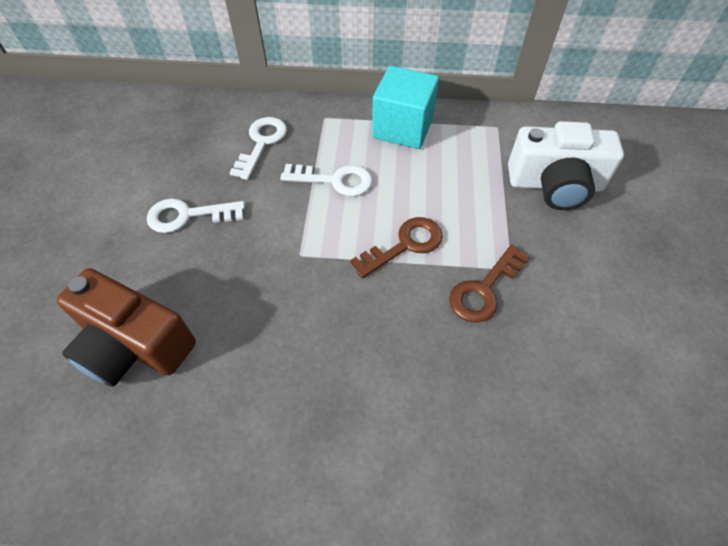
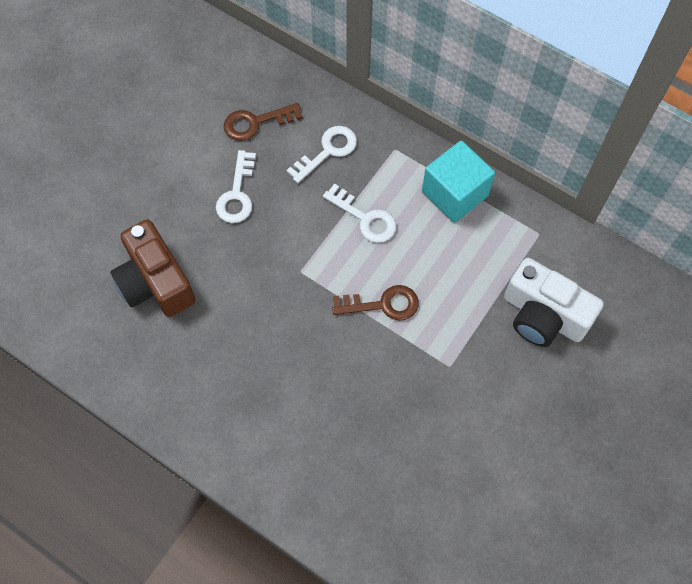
camera: 30 degrees right, 10 degrees up
white key [147,198,245,233] -> white key turned 105 degrees counterclockwise [216,150,256,223]
brown key [449,244,530,323] -> brown key moved to [224,103,303,141]

